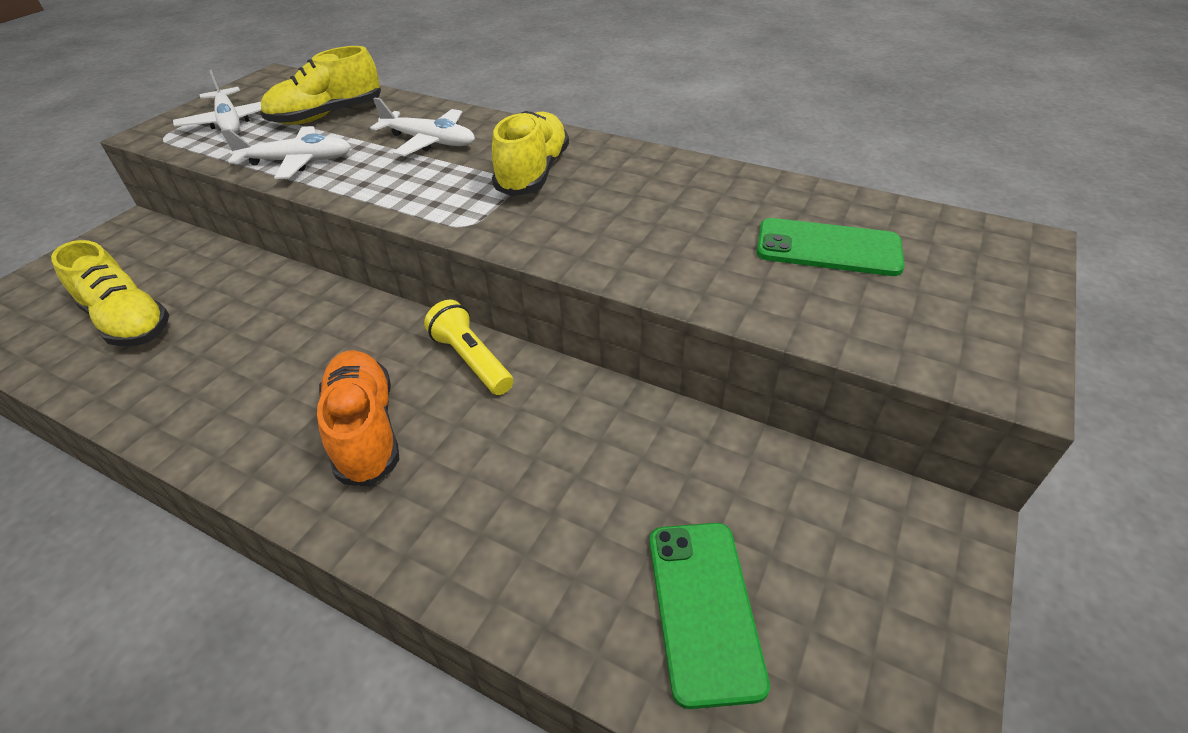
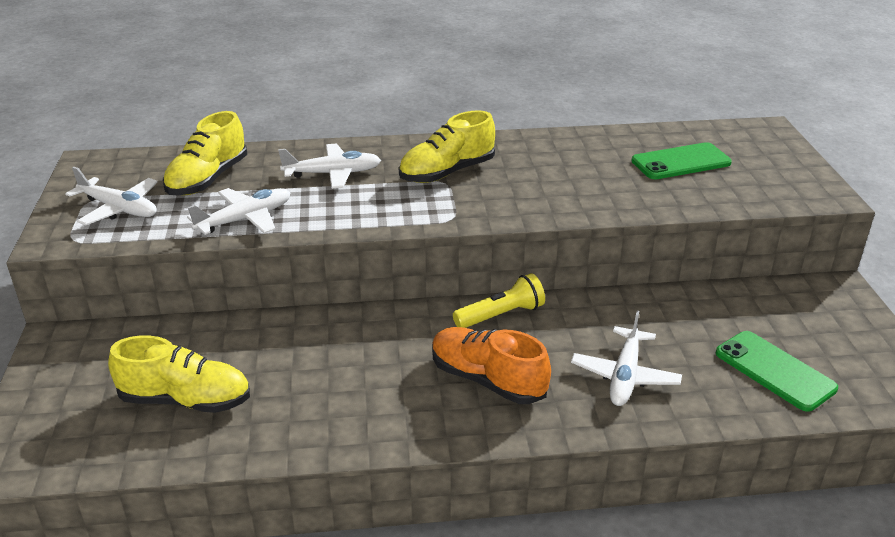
camera: 35 degrees left, 10 degrees down
yellow flashlight [424,300,513,395] -> yellow flashlight turned 135 degrees clockwise [453,273,545,328]
yellow shoe [492,111,569,196] -> yellow shoe turned 105 degrees counterclockwise [399,110,495,183]
none -> white plane [571,311,682,406]

